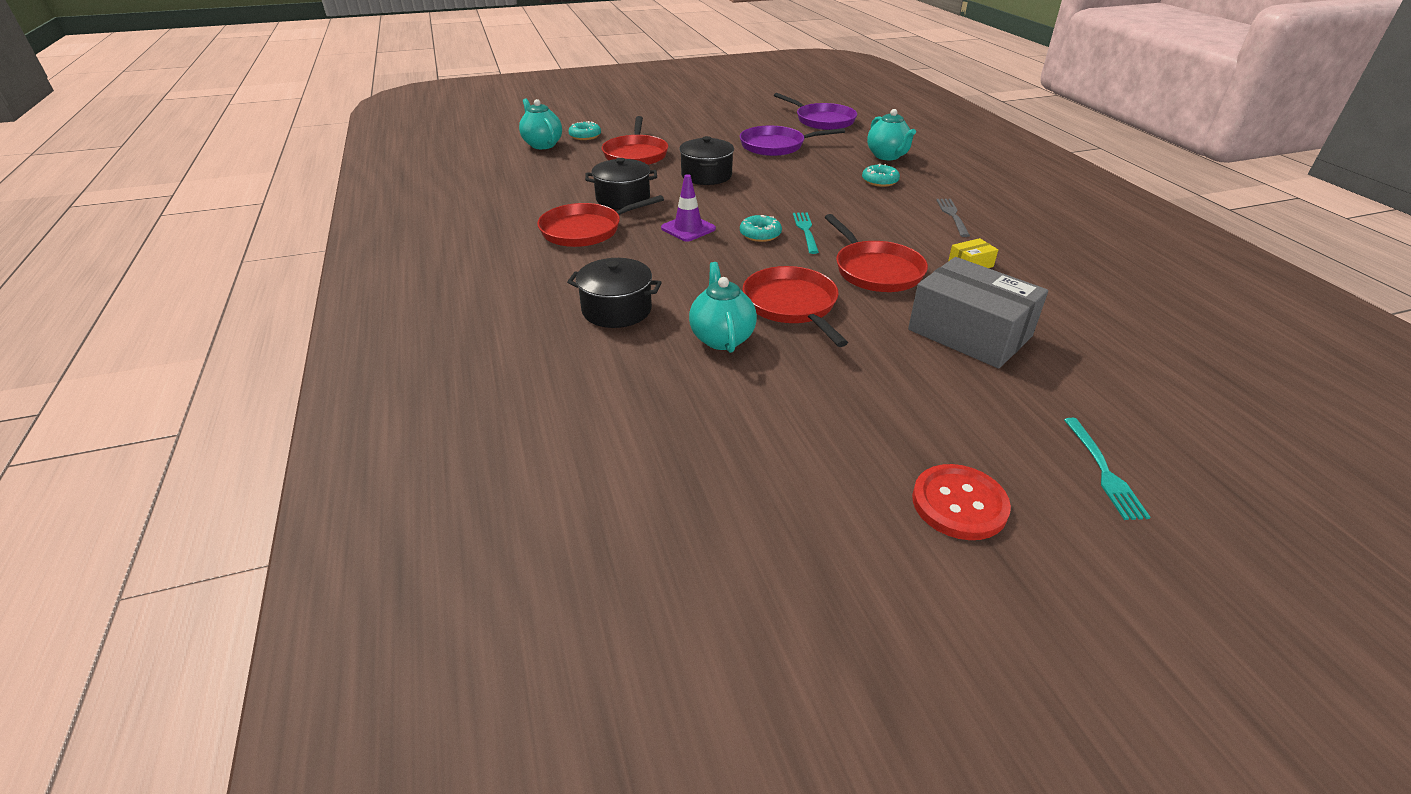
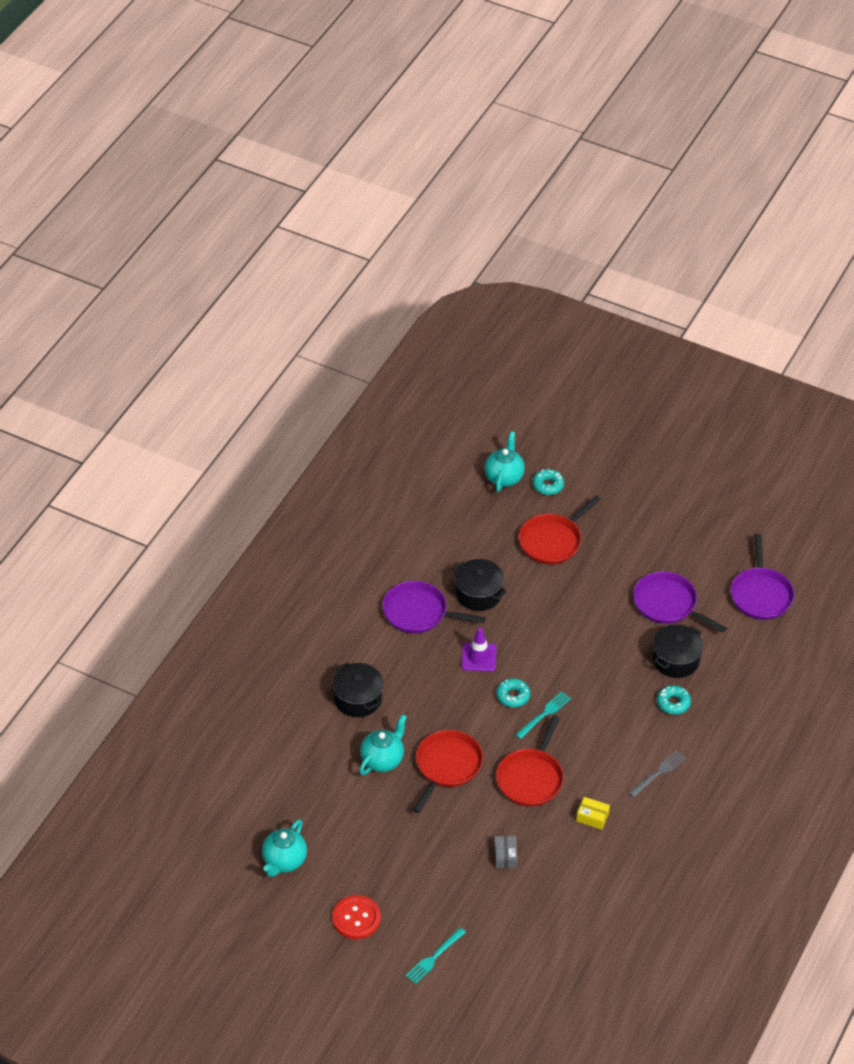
camera: 45 degrees right, 10 degrees up
red pan [537,195,664,247] -> purple pan [382,581,486,633]
black pot [679,136,734,185] -> black pot moved to [653,625,703,678]
turquoise teapot [867,109,916,160] -> turquoise teapot moved to [262,819,307,877]
grey box [908,257,1048,368] -> grey box [494,836,517,868], size x0.42

